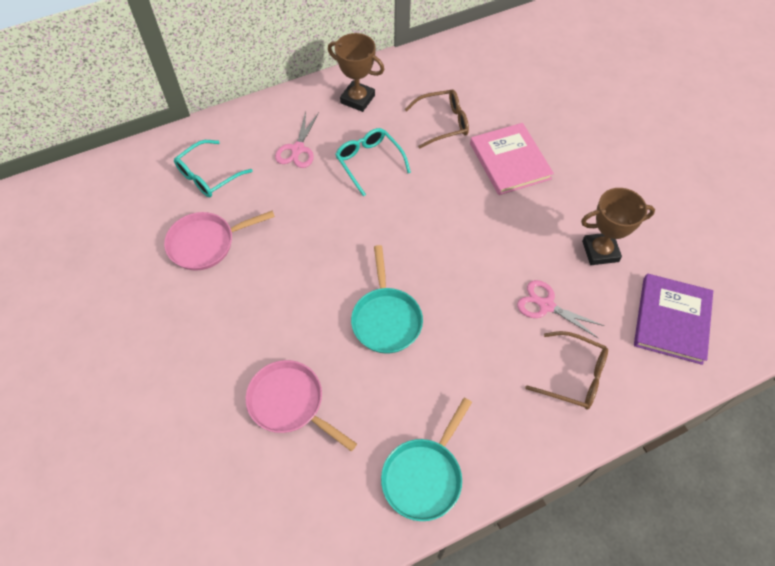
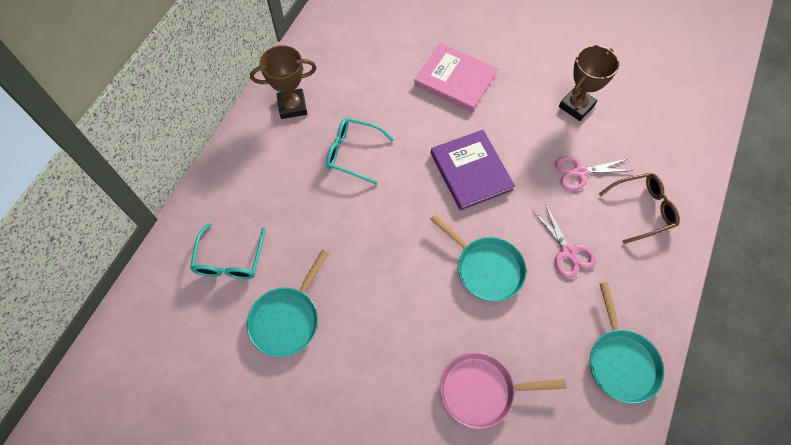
camera: 40 degrees left, 5 degrees up
pink pan [164,210,275,271] -> turquoise pan [247,250,329,357]
pink scissors [275,112,319,168] -> pink scissors moved to [532,204,596,278]
brown glasses [405,90,469,149] -> none
purple book [634,274,713,365] -> purple book moved to [431,130,515,211]

